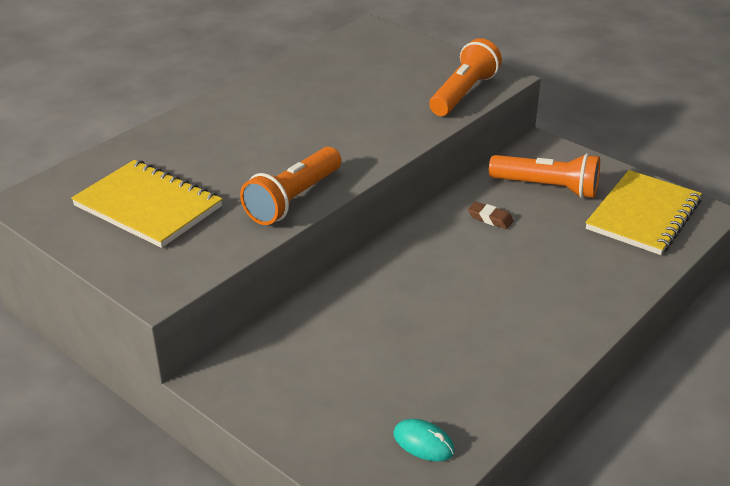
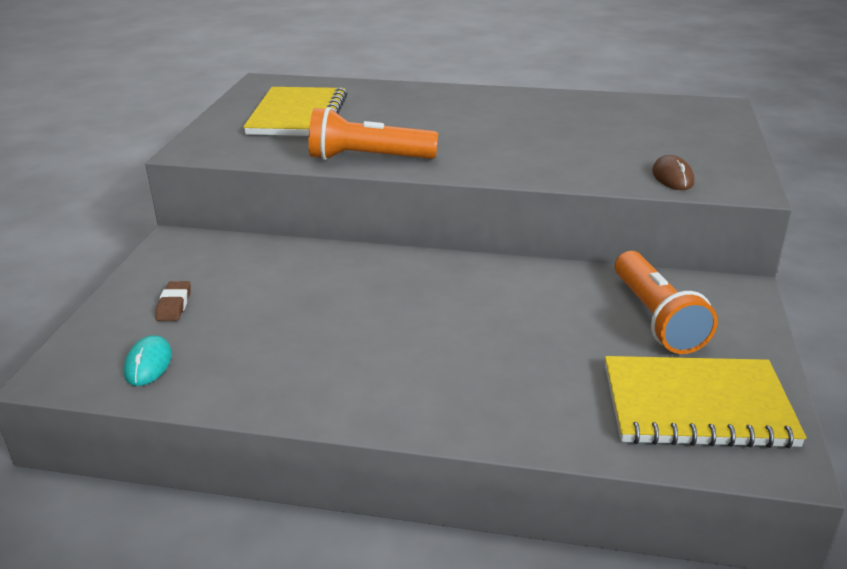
camera: 60 degrees right, 5 degrees down
orange flashlight [429,38,502,116] -> brown mouse [652,155,694,190]
brown eraser [468,201,514,229] -> brown eraser moved to [156,281,191,321]

